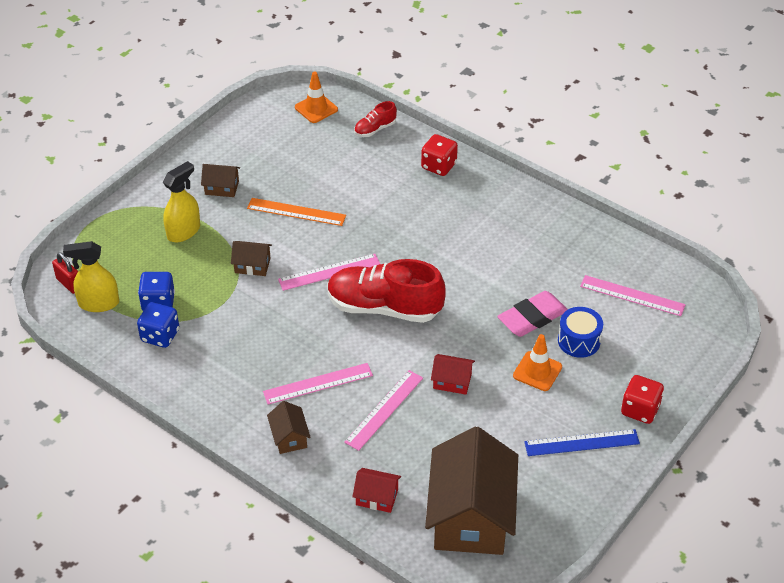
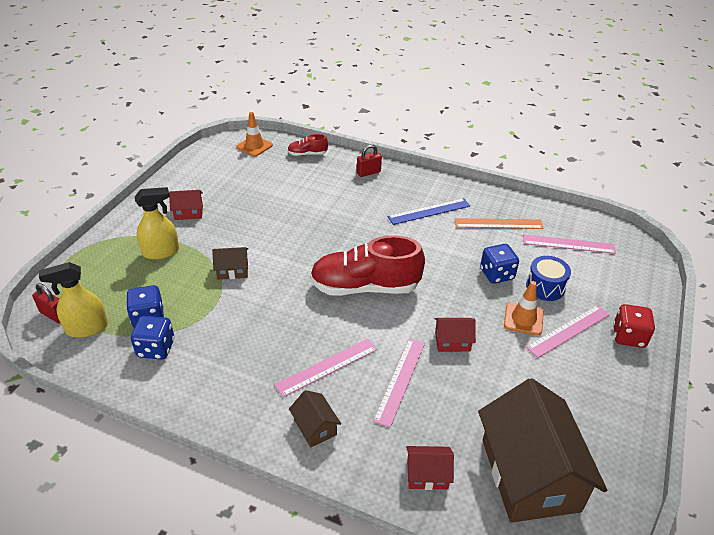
camera: 15 degrees left, 5 degrees down
yellow spray bottle [163,161,200,242] -> yellow spray bottle turned 45 degrees clockwise [135,187,179,260]
brown house [201,164,240,197] -> red house [169,190,203,220]
orange ruler [247,198,346,226] -> orange ruler moved to [455,218,544,229]
pink ruler [278,254,380,291] -> pink ruler moved to [526,305,610,358]
red shoe [354,101,397,137] -> red shoe turned 45 degrees clockwise [287,134,328,156]
red dice [421,134,458,176] -> red padlock [357,144,382,177]
pink eraser [497,291,568,337] -> blue dice [480,244,519,284]
blue ruler [524,429,640,456] -> blue ruler moved to [388,198,470,225]

